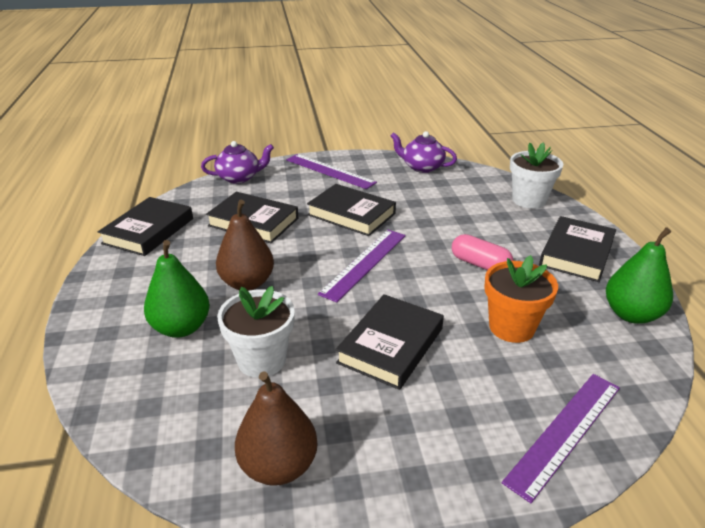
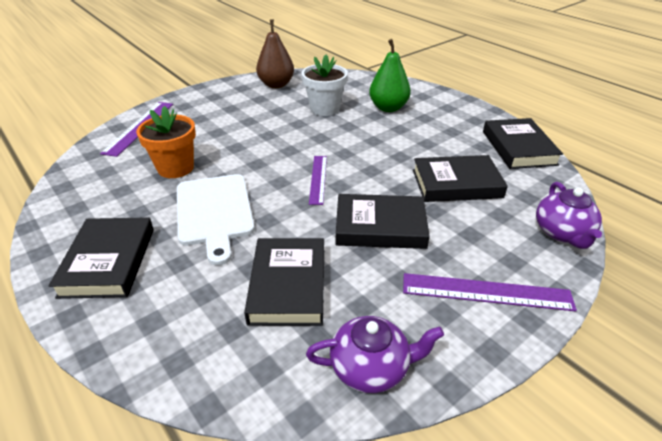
camera: 150 degrees right, 5 degrees up
purple teapot [201,141,274,184] -> purple teapot turned 45 degrees counterclockwise [536,182,602,249]
brown pear [216,200,274,291] -> none
purple ruler [318,230,406,302] -> purple ruler [309,156,327,205], size x0.66
black book [336,294,444,390] -> black book moved to [244,238,324,326]
pink capsule [452,234,513,270] -> white cutting board [177,174,255,265]
white flower pot [510,142,563,209] -> none
green pear [606,227,673,324] -> none

